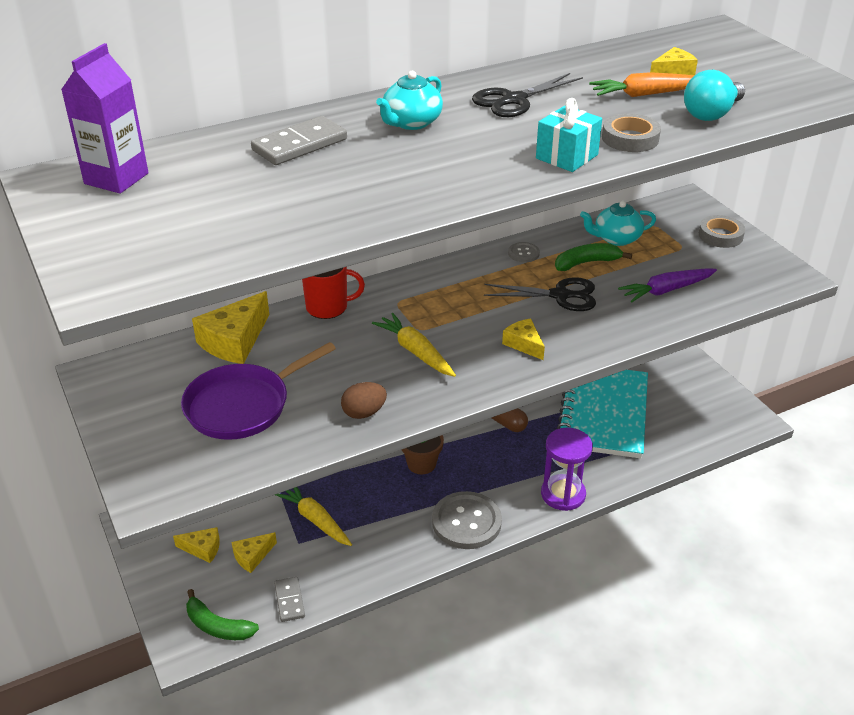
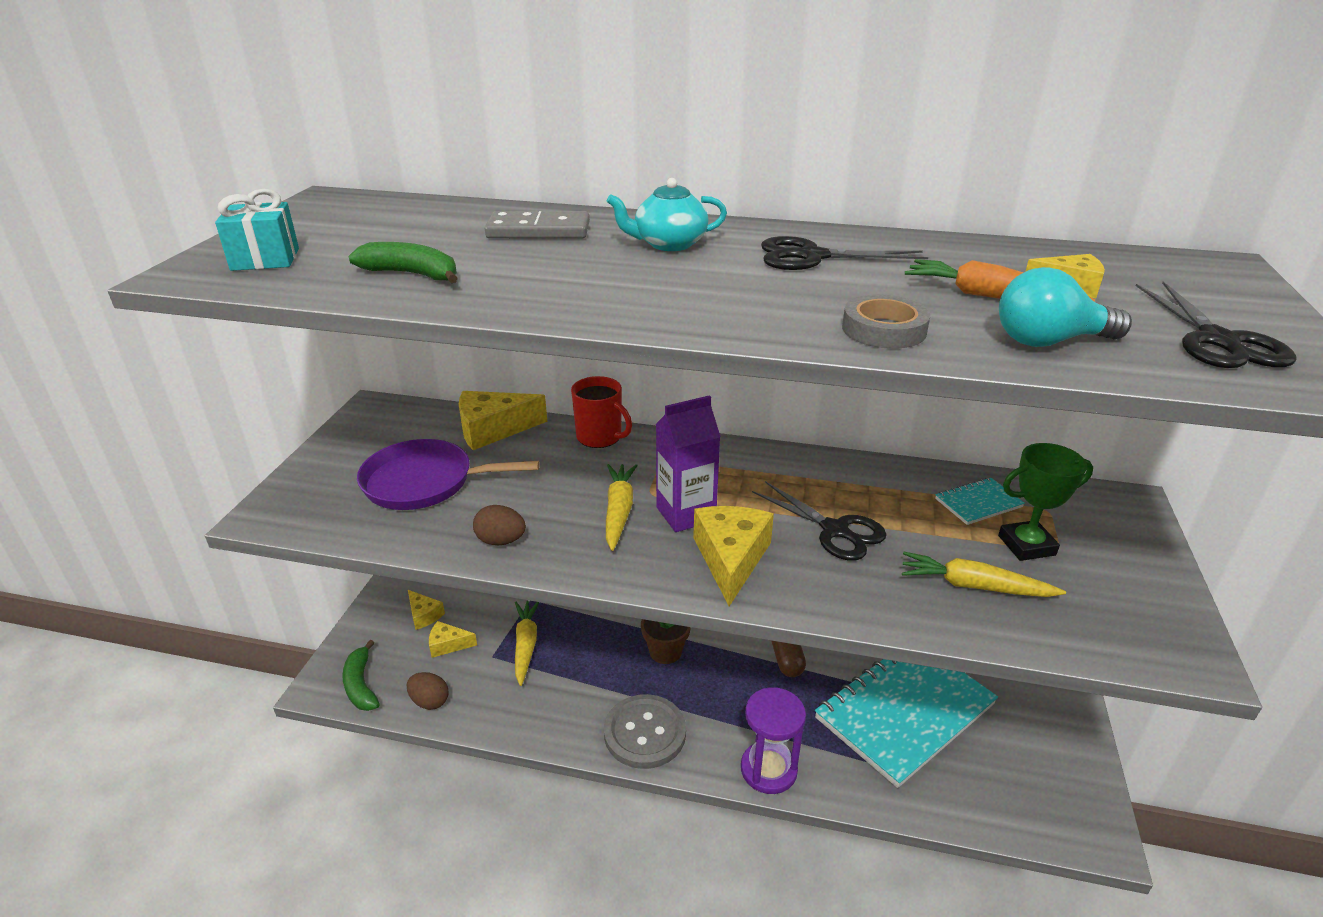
camera: 40 degrees right, 5 degrees down
purple carton [61,43,148,193] -> purple carton moved to [656,395,721,532]
grey domino [274,577,305,622] -> brown egg [406,672,449,710]
yellow cheese [502,318,545,360] -> yellow cheese [693,506,774,606], size x1.76
grey button [508,242,540,262] -> none
turquoise gift [536,98,602,172] -> turquoise gift moved to [215,189,299,271]
green banana [555,243,632,271] -> green banana moved to [349,242,458,283]
turquoise teapot [580,201,656,246] -> turquoise notebook [935,478,1025,525]
purple carrot [618,268,717,302] -> yellow carrot [902,552,1066,597]
grey tape [699,215,745,248] -> none
none -> green trophy [998,443,1093,561]
none -> black scissors [1136,282,1296,368]

